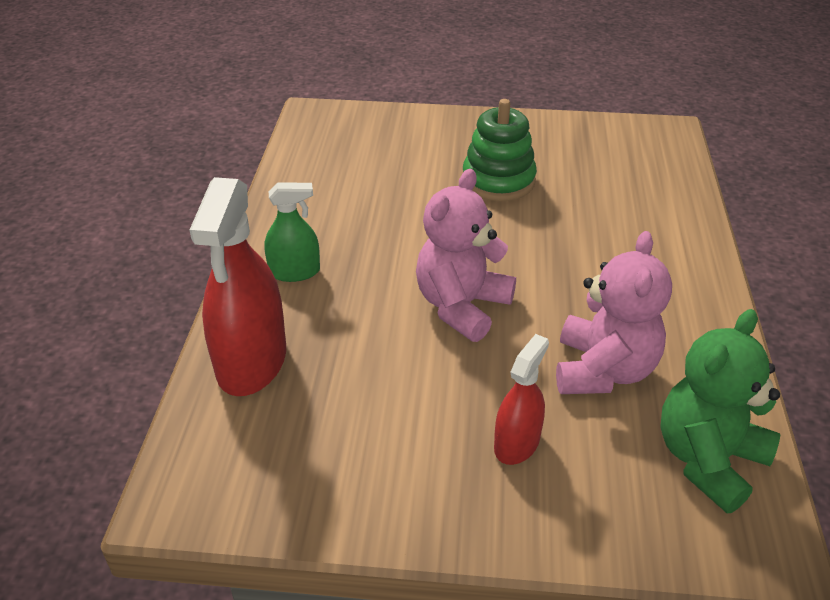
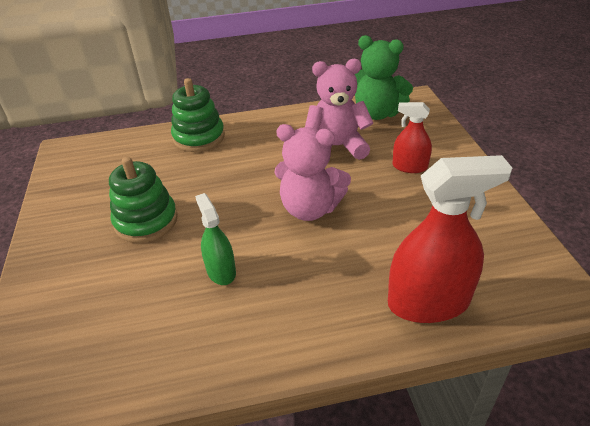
camera: 105 degrees left, 0 degrees up
green spray bottle [264,182,320,282] -> green spray bottle moved to [195,193,236,285]
none -> green stacking toy [171,78,225,152]

